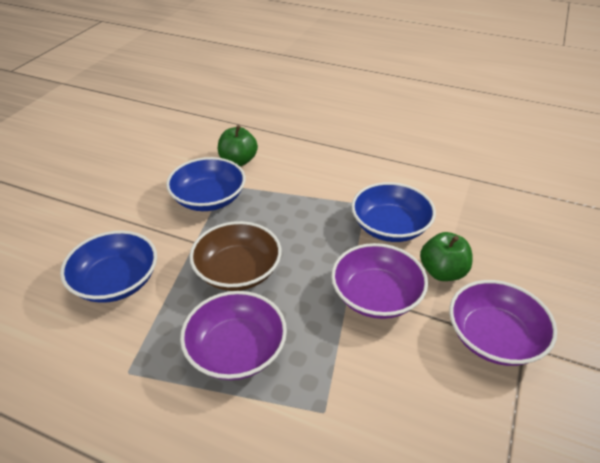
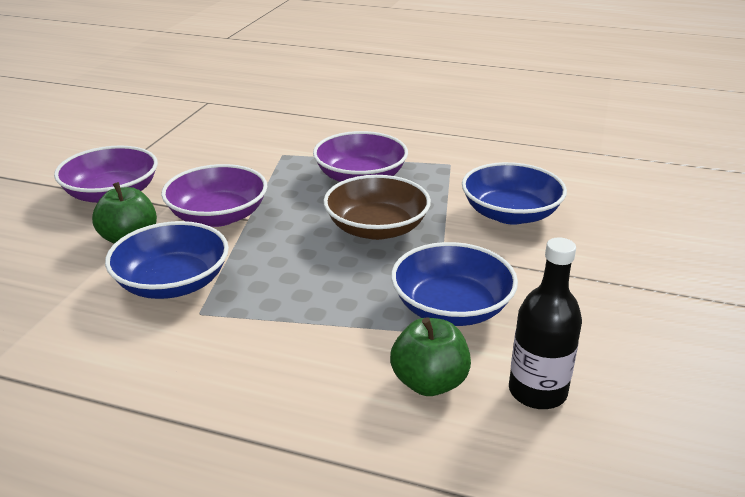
camera: 175 degrees right, 10 degrees down
none -> black bottle [509,237,582,409]

